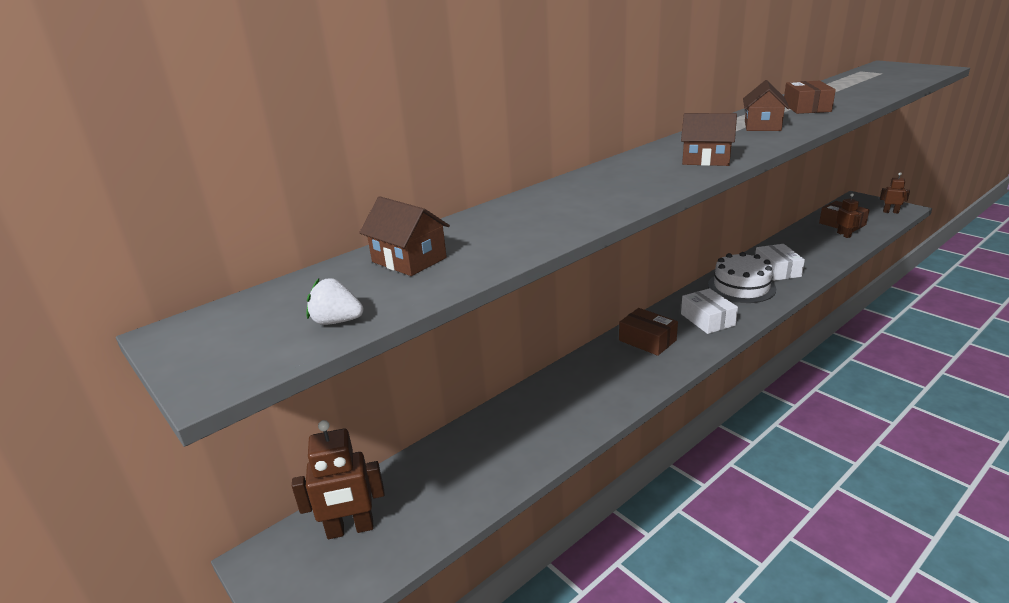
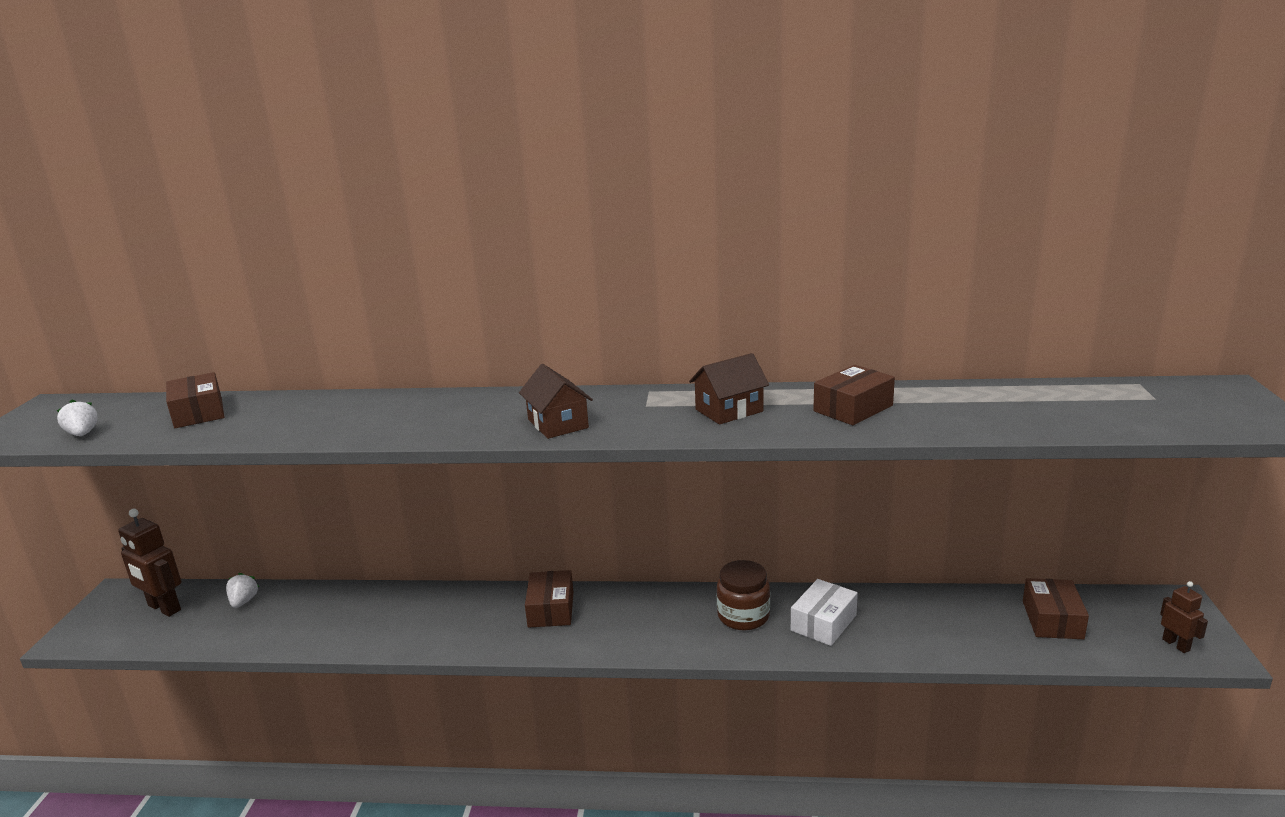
camera: 45 degrees right, 5 degrees down
brown house [359,196,450,276] -> brown box [166,372,224,428]
white box [681,288,738,334] -> none
white cake [708,252,776,303] -> brown jar [717,560,770,631]
brown robot [836,193,860,238] -> none
none -> white strawberry [226,573,259,608]

